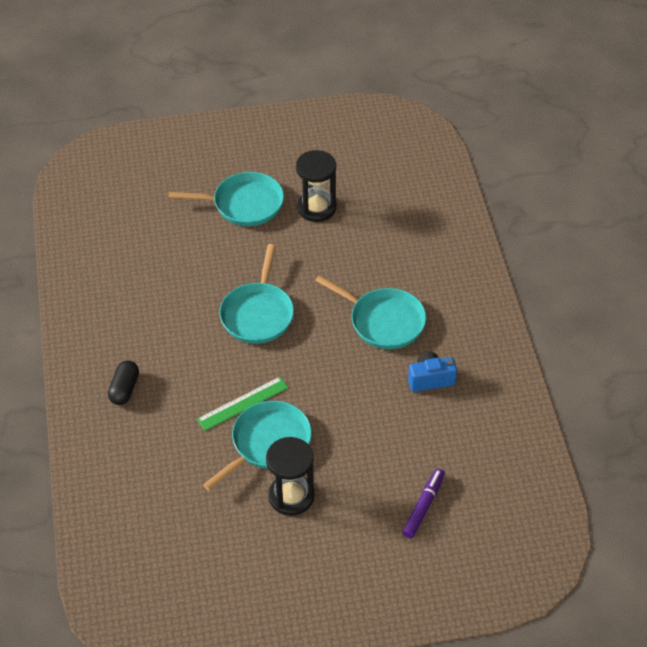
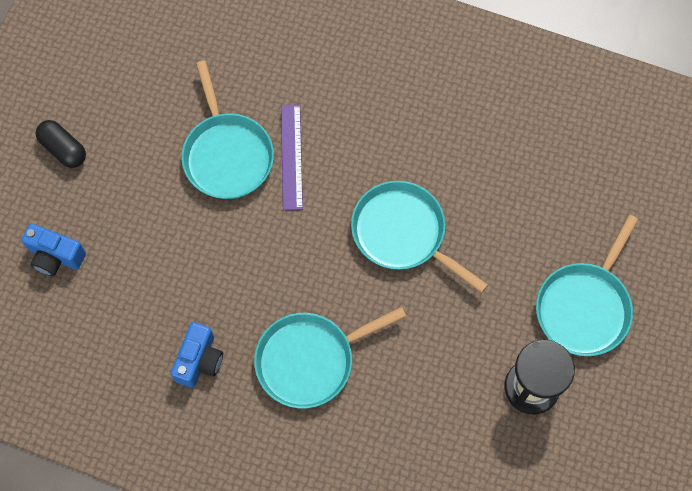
camera: 120 degrees right, 20 degrees up
black capsule [108,360,139,405] -> black capsule moved to [36,120,86,168]
green ruler [197,377,289,431] -> purple ruler [281,104,303,211]
black hourglass [266,437,315,516] -> none
purple marker [402,468,445,539] -> blue camera [21,224,86,276]

